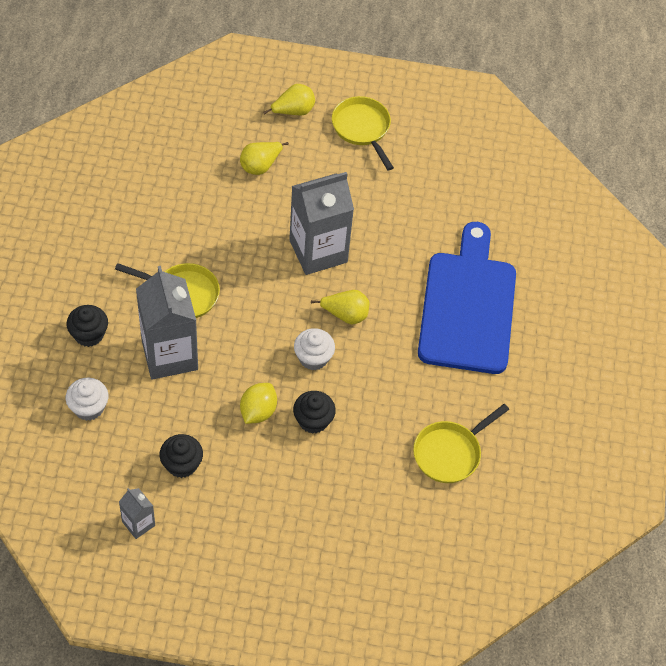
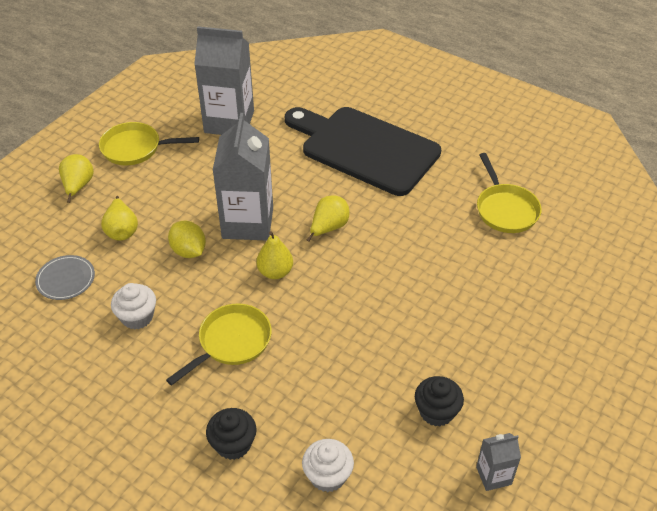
camera: 60 degrees left, 10 degrees down
grey carton [136,266,198,380] -> grey carton moved to [194,26,254,135]
yellow lemon [240,383,277,424] -> yellow lemon moved to [168,221,206,258]
black cupcake [293,391,336,434] -> none
white cupcake [294,328,335,370] -> white cupcake moved to [111,283,156,330]
blue cutting board [418,222,516,374] -> black cutting board [285,107,441,196]
none -> grey plate [35,255,95,300]
none -> yellow pear [256,231,293,279]

